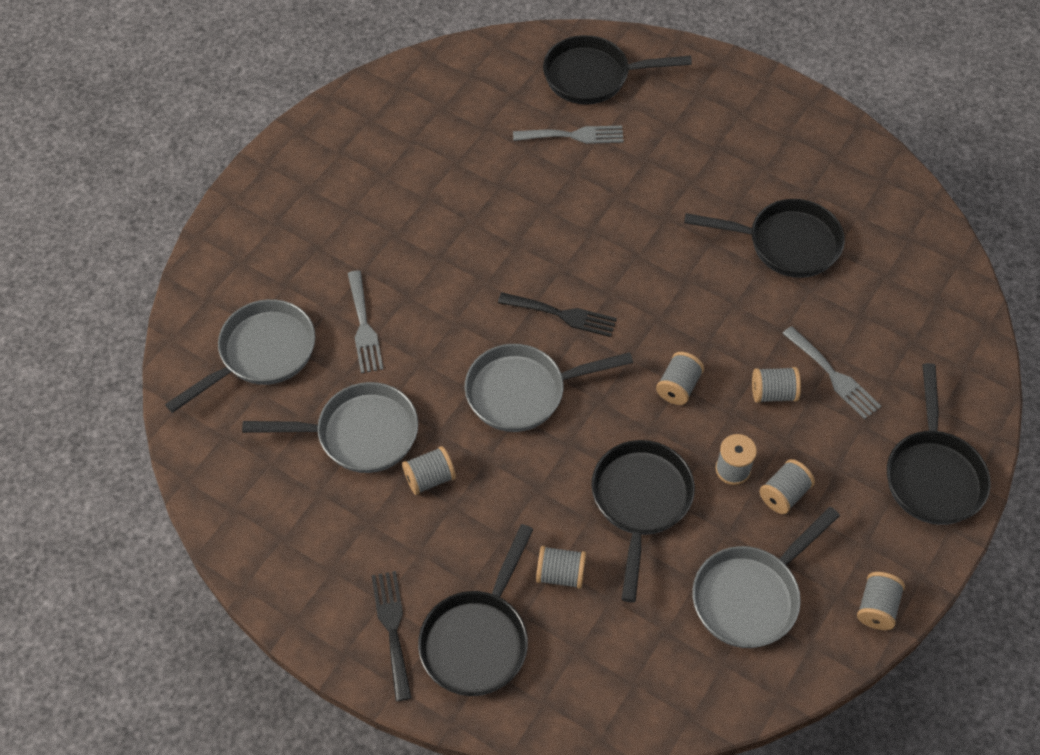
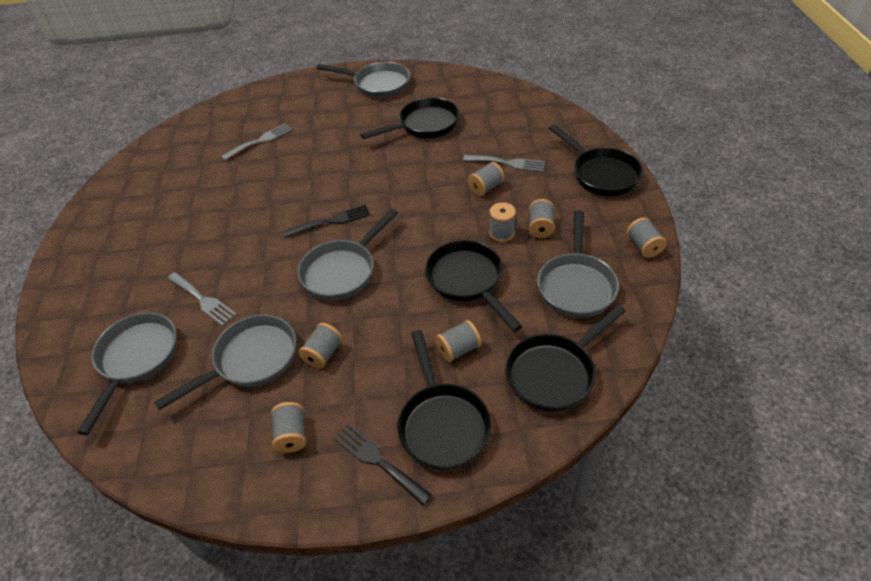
camera: 35 degrees left, 10 degrees down
black pan [543,35,692,105] -> black pan moved to [505,305,626,412]
grey spool [656,352,704,405] -> grey spool moved to [271,402,306,453]
none -> grey pan [317,62,410,98]

